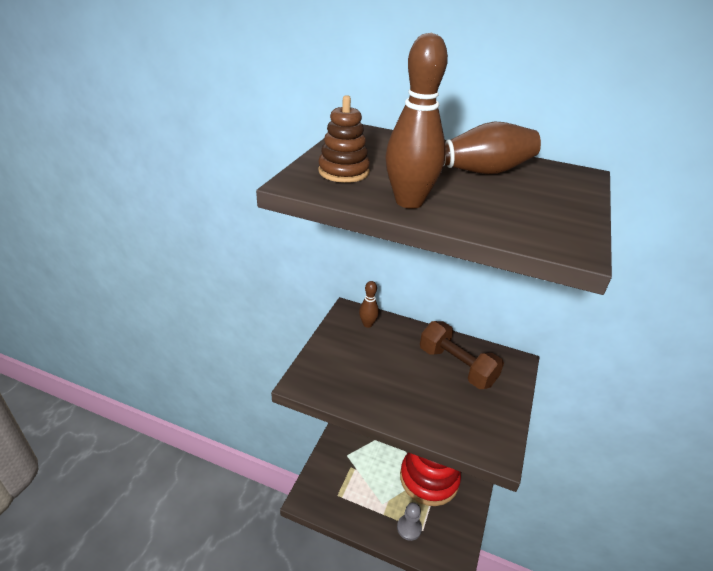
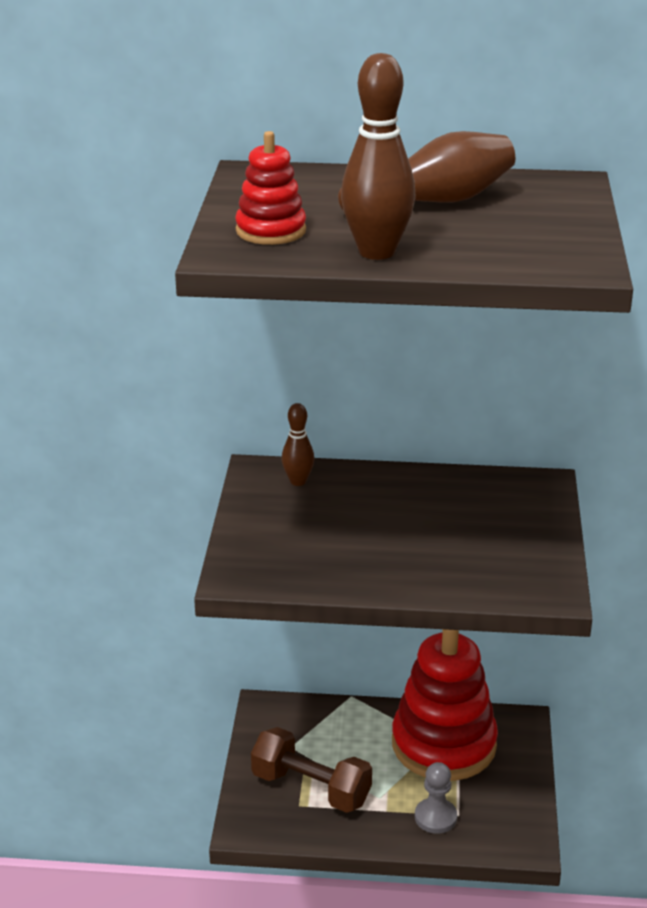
camera: 15 degrees left, 5 degrees down
brown stacking toy [318,95,370,183] -> red stacking toy [235,131,306,245]
brown dumbbell [420,321,504,389] -> brown dumbbell moved to [251,727,372,813]

